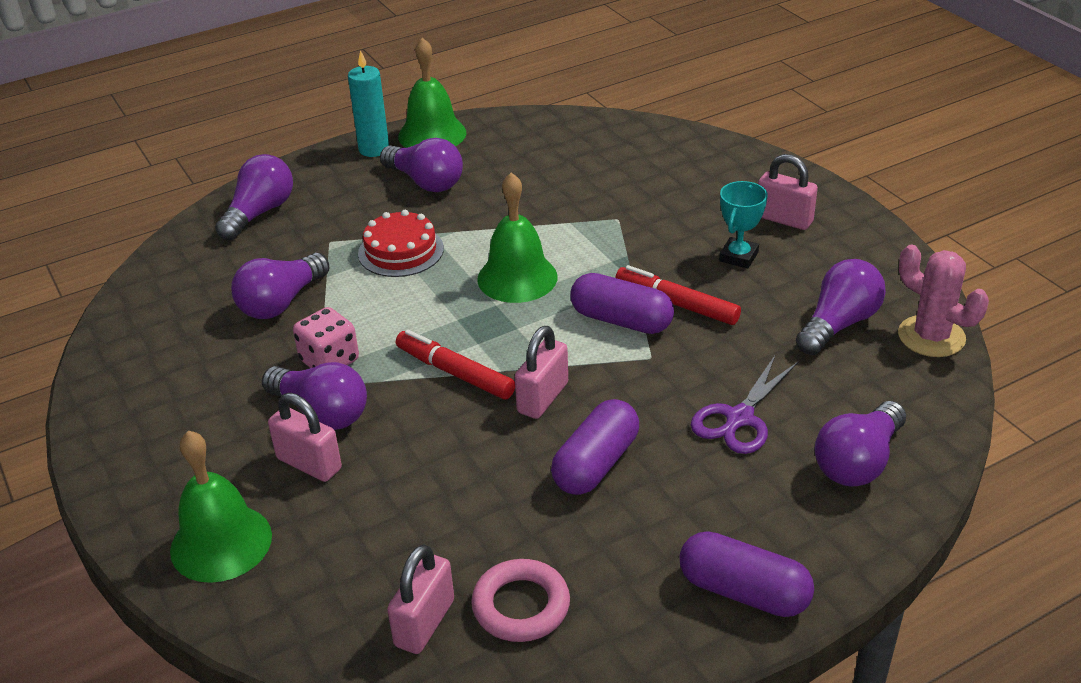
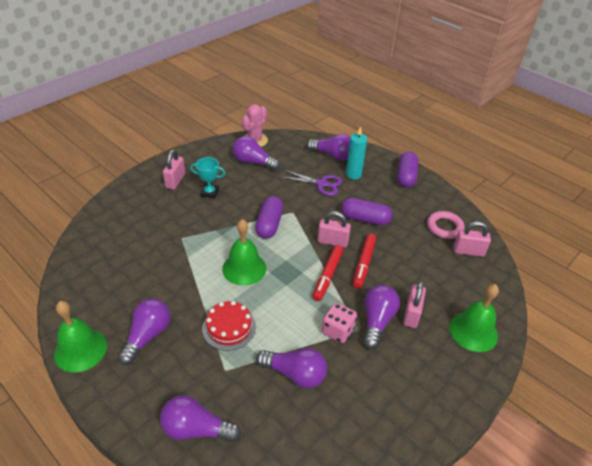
camera: 110 degrees left, 5 degrees up
turquoise candle [348,50,389,157] -> turquoise candle moved to [346,126,367,179]
red marker [615,265,741,325] -> red marker moved to [353,234,376,289]

